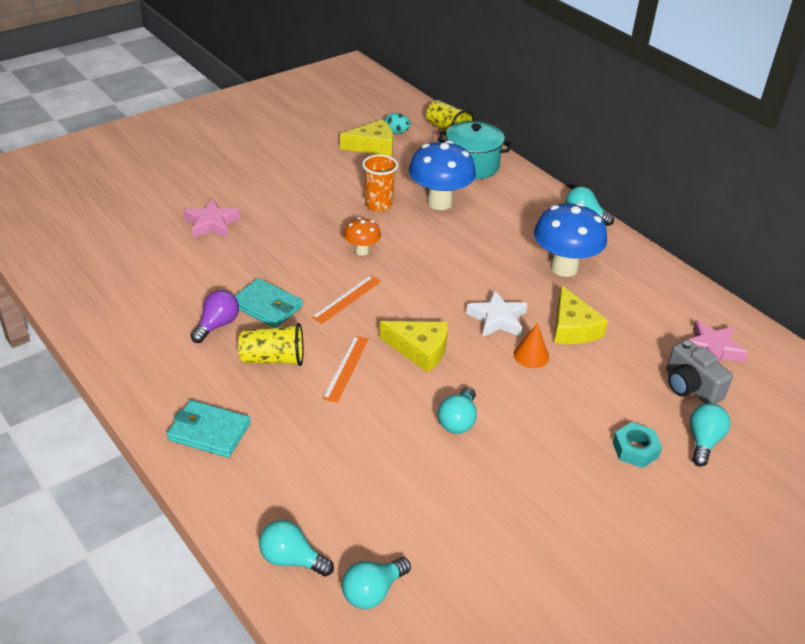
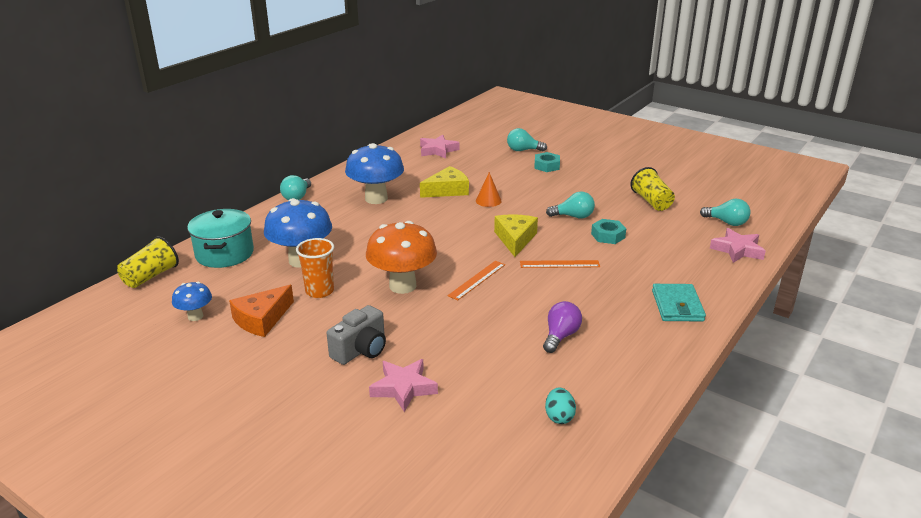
camera: 105 degrees left, 10 degrees down
purple light bulb [190,290,239,343] -> purple light bulb turned 105 degrees clockwise [543,301,582,353]
turquoise wallet [235,278,303,328] -> none
yellow cup [238,323,304,366] -> yellow cup moved to [630,167,675,211]
turquoise light bulb [259,520,334,577] -> pink star [710,228,766,263]
orange ruler [311,275,381,324] -> orange ruler turned 75 degrees counterclockwise [447,261,505,300]
yellow cheese [340,119,393,156] -> blue mushroom [172,282,212,321]
orange mushroom [344,217,381,256] -> orange mushroom [366,221,437,294], size x1.93
turquoise egg [384,113,411,134] -> turquoise egg moved to [545,387,576,424]
white star [466,290,528,337] -> none
grey camera [666,340,733,404] -> grey camera moved to [327,305,386,365]
none -> orange cheese [229,285,294,337]
none -> turquoise nut [591,219,626,244]

